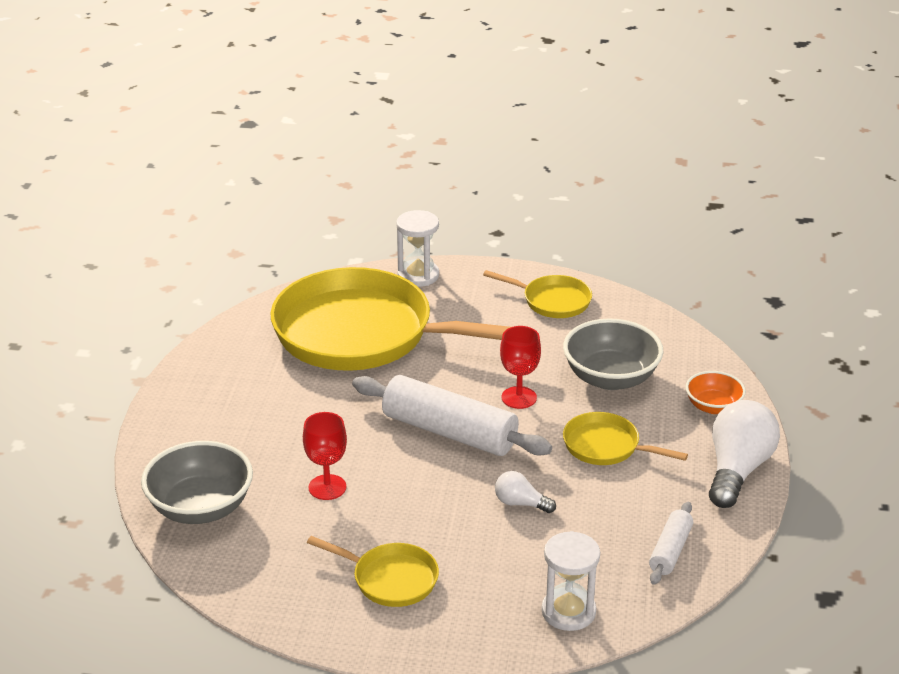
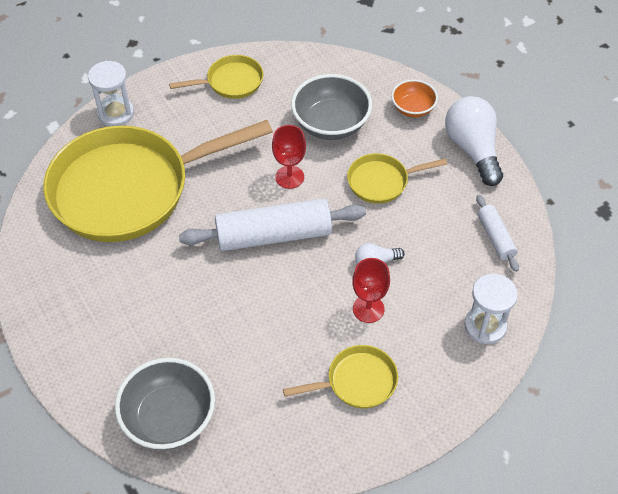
camera: 40 degrees left, 20 degrees up
red goblet [303,412,347,500] -> red goblet moved to [352,258,390,323]

